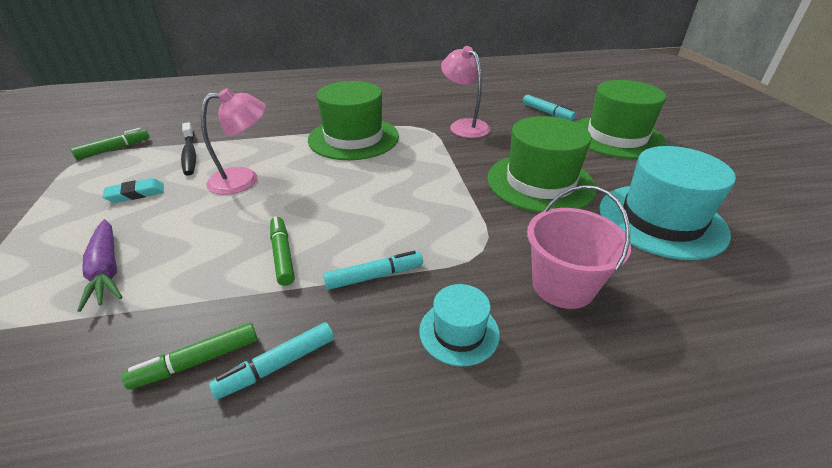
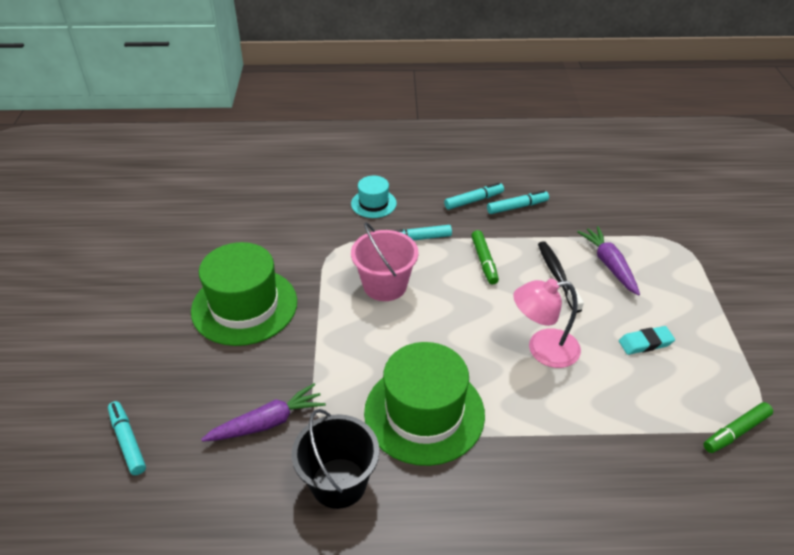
camera: 170 degrees left, 5 degrees up
green marker [122,323,258,390] -> turquoise marker [487,190,549,214]
black toothbrush [181,122,196,176] -> black toothbrush moved to [538,241,584,313]
pink lamp [441,46,490,138] -> purple carrot [201,383,326,442]
pink bucket [527,185,631,309] -> pink bucket moved to [351,222,419,301]
green hat [576,80,667,159] -> none
turquoise hat [599,146,736,260] -> none
none -> black bucket [292,409,379,509]

